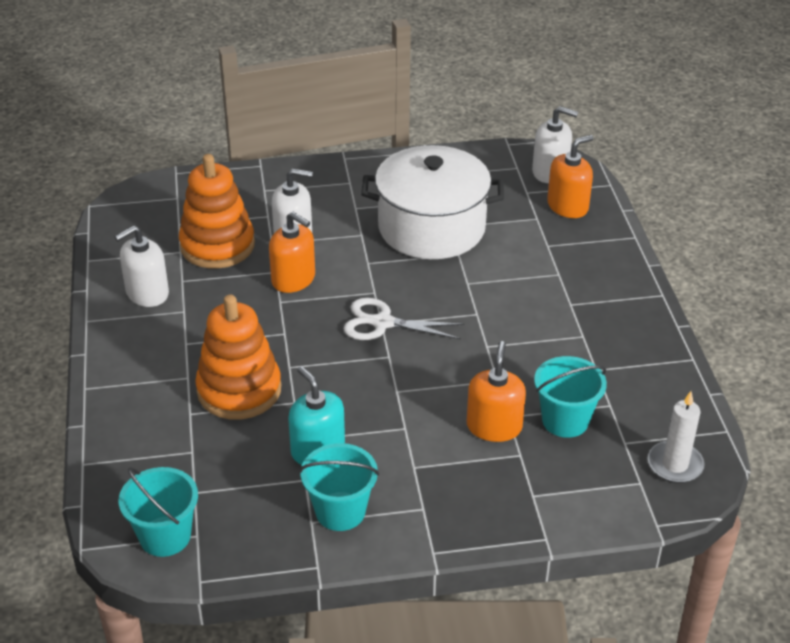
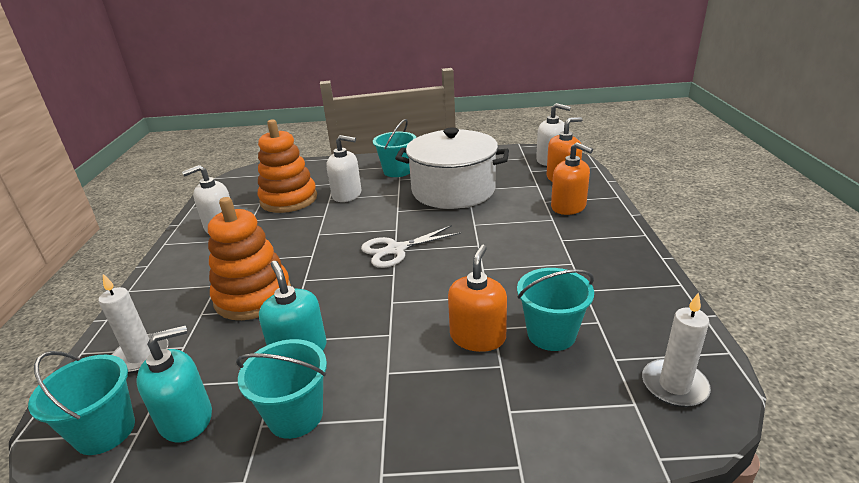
camera: 10 degrees right, 10 degrees down
orange soap dispenser [269,212,315,293] -> orange soap dispenser moved to [551,142,593,215]
white scissors [343,298,464,340] -> white scissors turned 45 degrees counterclockwise [361,225,461,268]
none -> white candle [99,274,168,373]
none -> turquoise soap dispenser [136,325,212,443]
none -> turquoise bucket [373,119,416,177]

